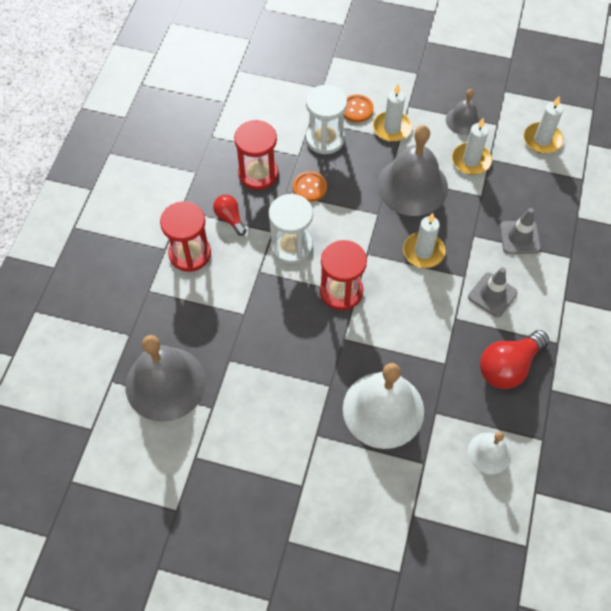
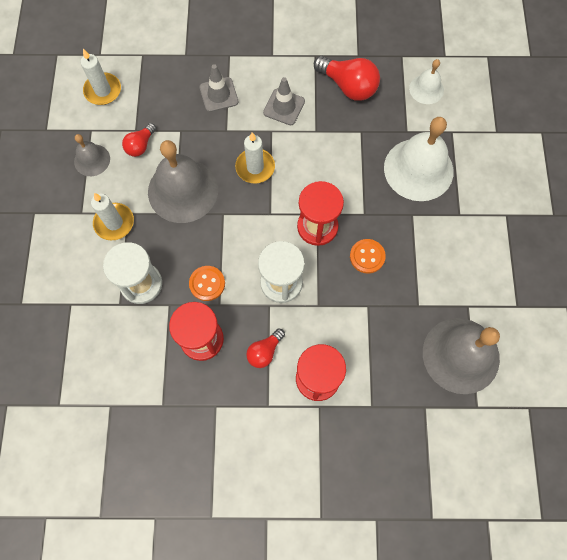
camera: 105 degrees left, 10 degrees up
orange button [344,94,374,122] -> orange button moved to [350,239,386,274]
white candle [452,118,492,175] -> red light bulb [122,123,156,157]

